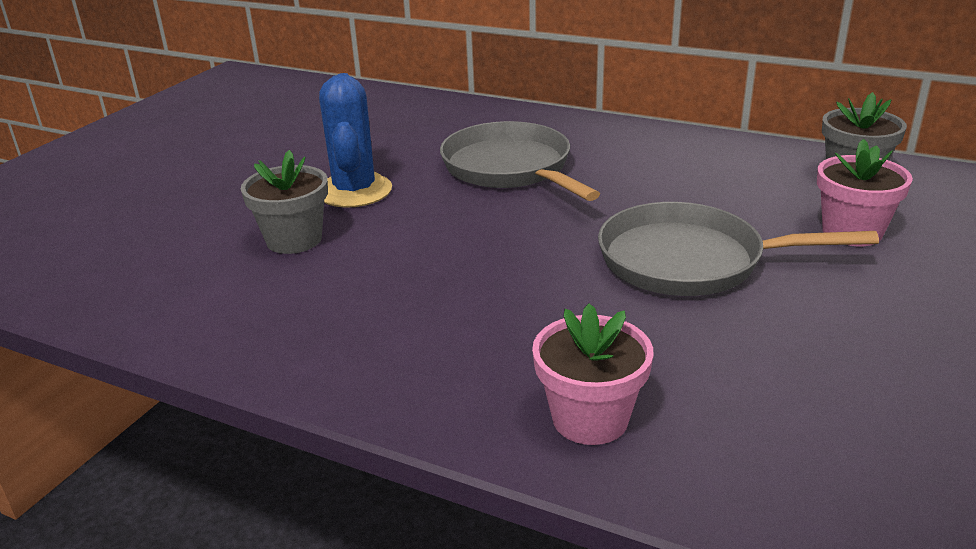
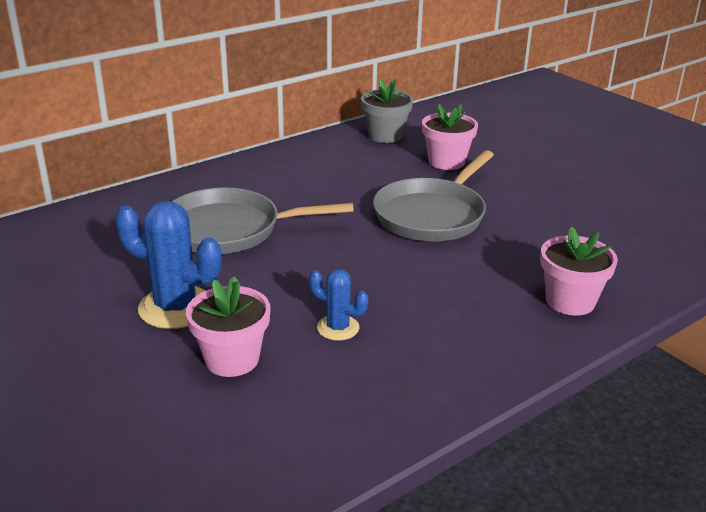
camera: 65 degrees left, 0 degrees up
grey flower pot [241,150,328,254] -> pink flower pot [186,276,270,377]
none -> blue cactus [309,269,369,341]

